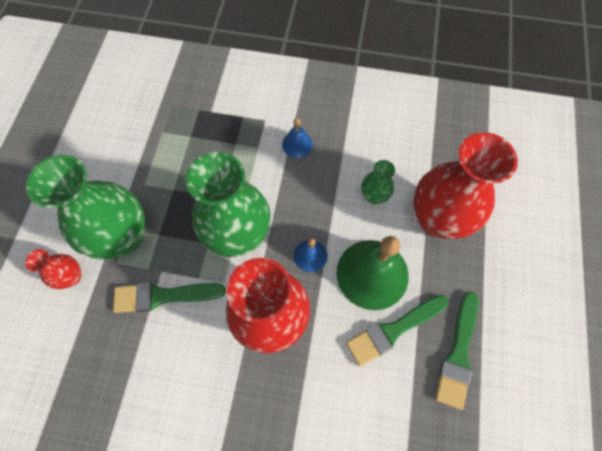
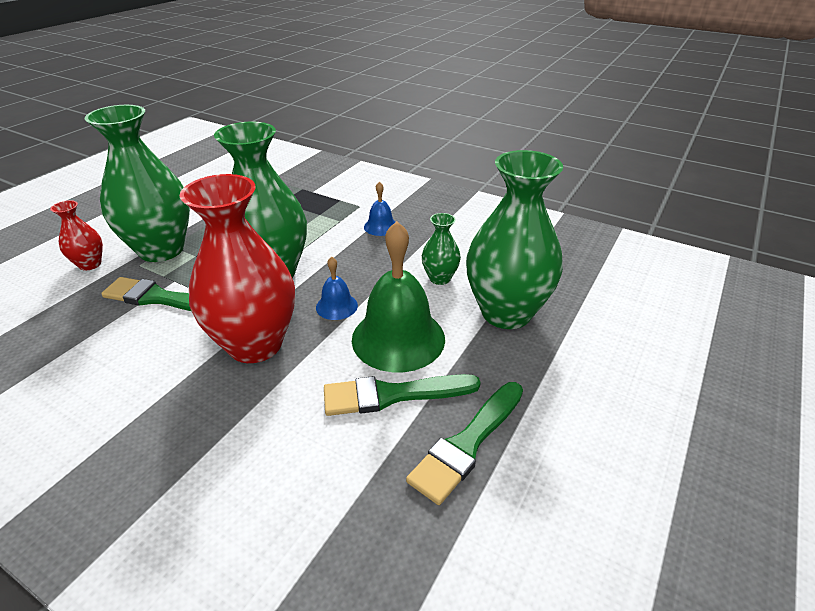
camera: 20 degrees right, 30 degrees down
red vase [413,132,518,239] -> green vase [466,150,563,329]

